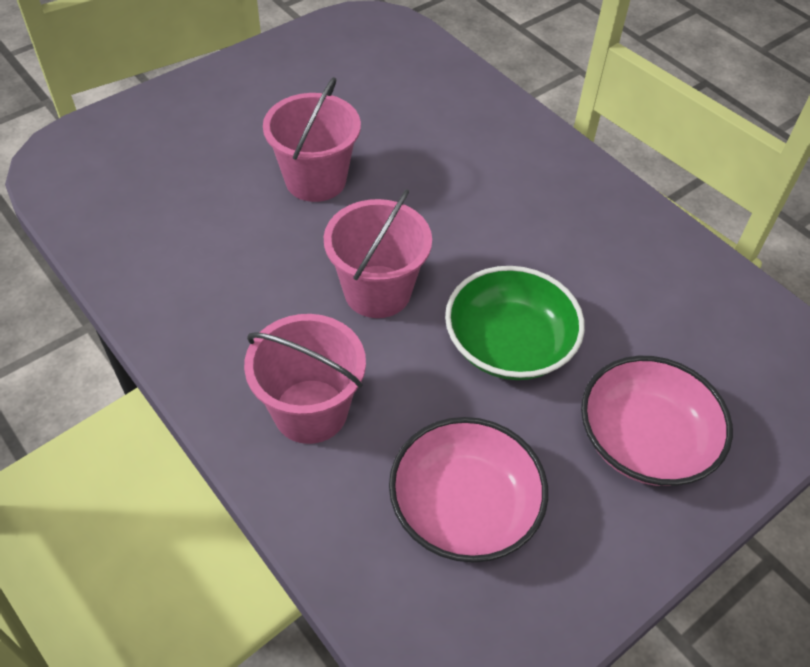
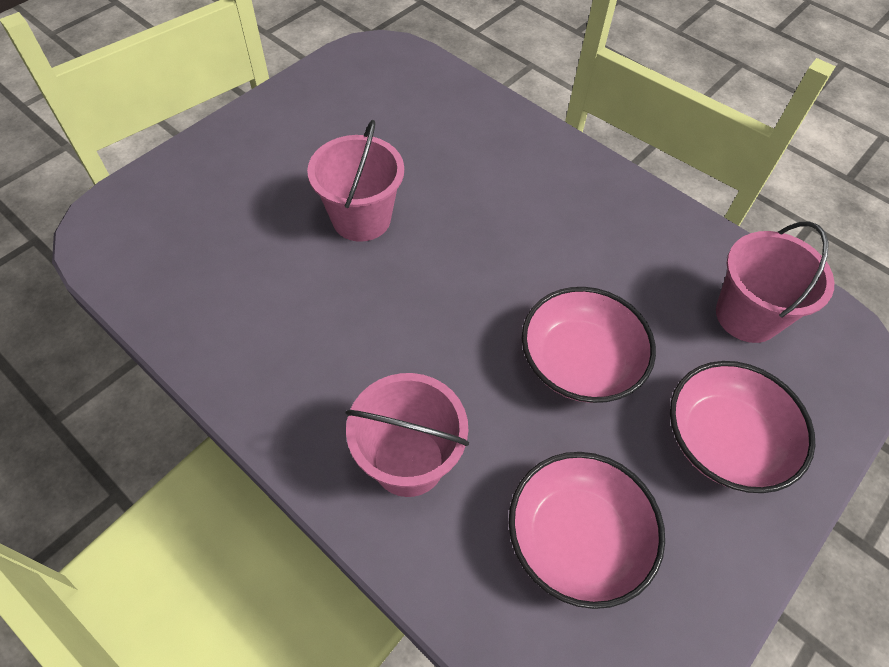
camera: 10 degrees left, 5 degrees up
pink bucket [324,189,432,318] -> pink bucket moved to [716,221,834,343]
green bowl [445,266,585,380] -> pink bowl [522,287,656,403]

